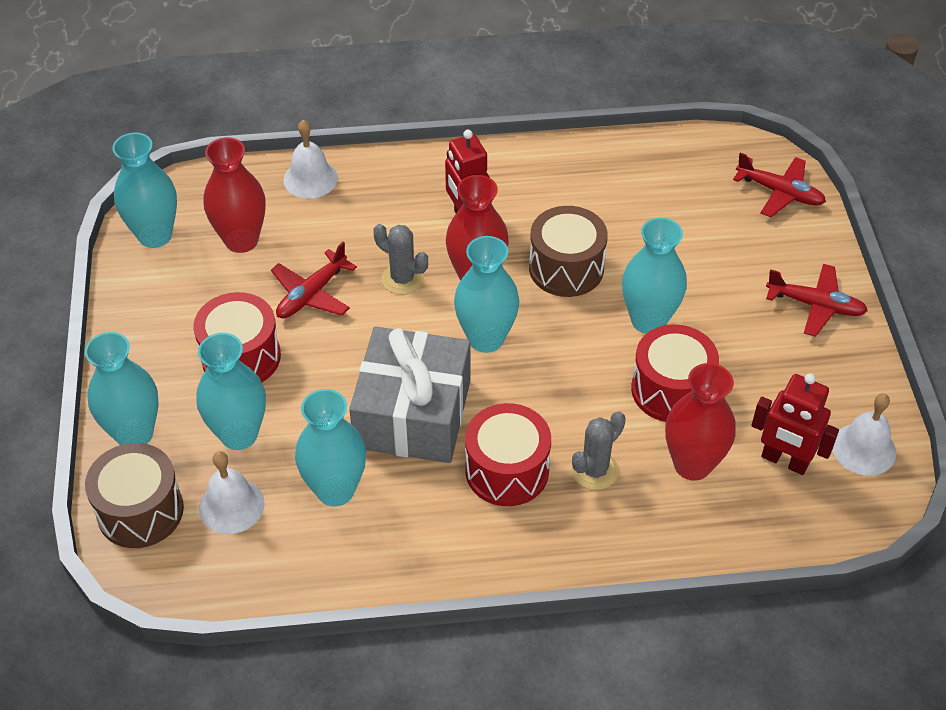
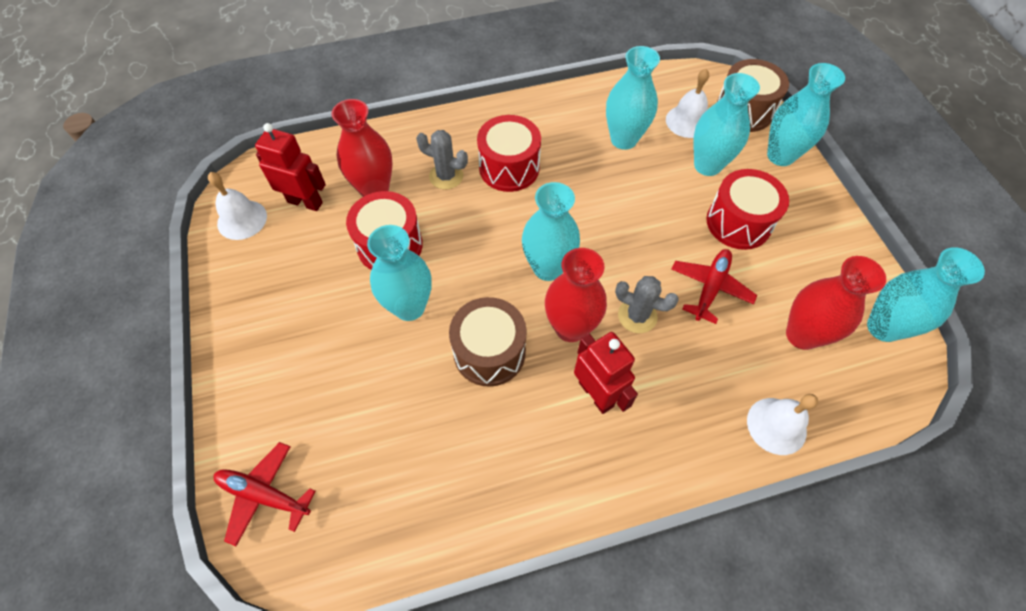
camera: 170 degrees right, 10 degrees up
grey gift [349,327,470,463] -> none
grey cactus [572,411,626,490] -> grey cactus turned 75 degrees clockwise [416,130,468,189]
red plane [766,264,868,337] -> none

